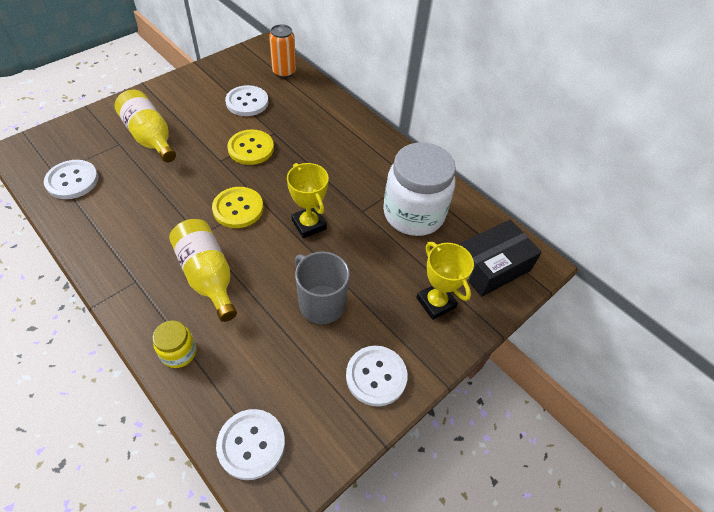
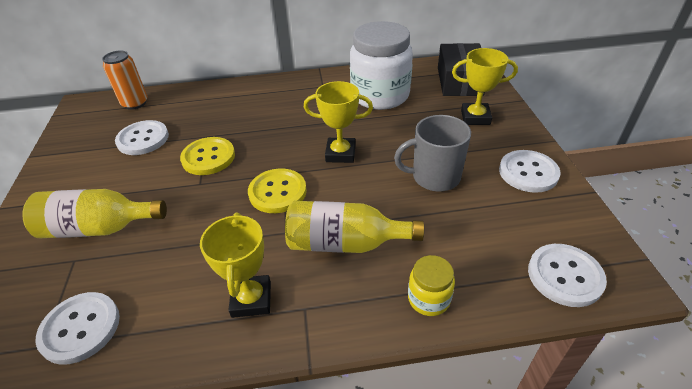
camera: 50 degrees left, 10 degrees down
none -> yellow trophy [200,213,271,318]

